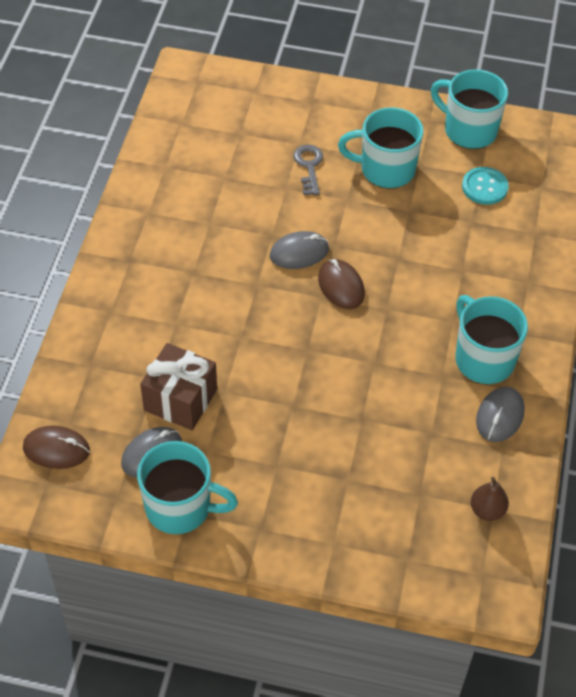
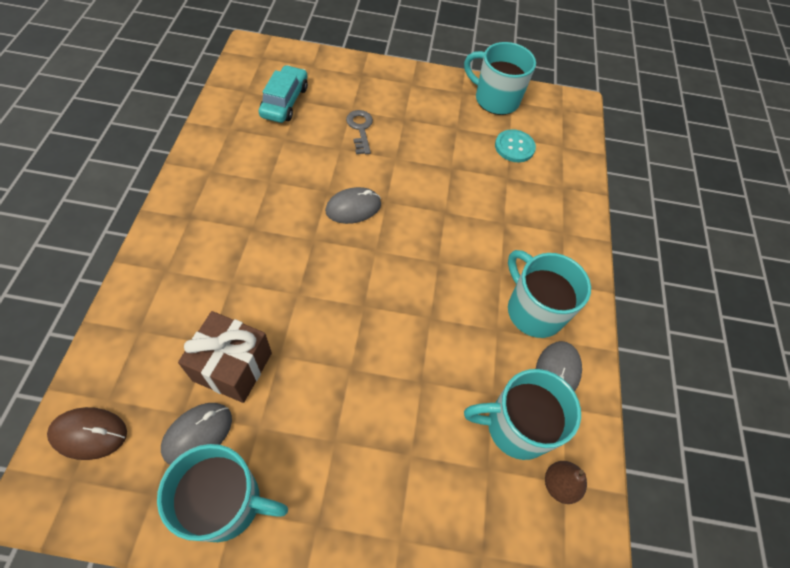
camera: 10 degrees left, 5 degrees up
brown mouse [318,259,365,309] -> none
turquoise mug [338,107,424,189] -> turquoise mug moved to [464,369,581,460]
none -> turquoise car [259,65,308,123]

